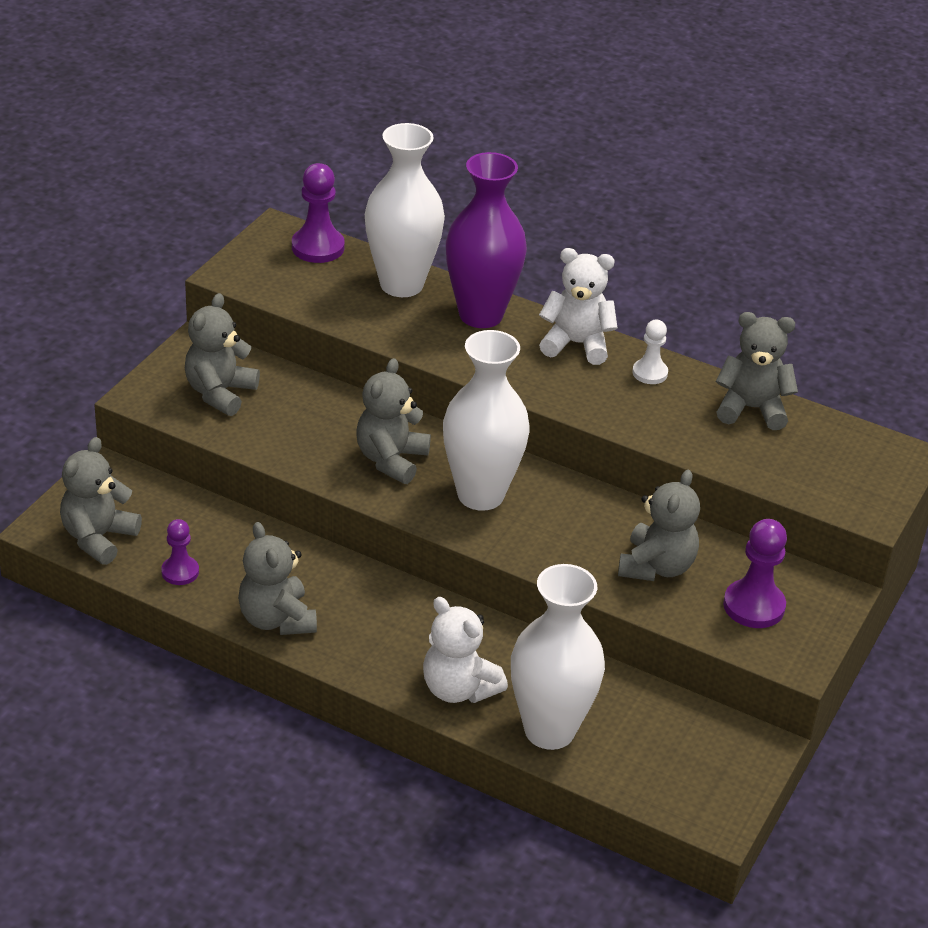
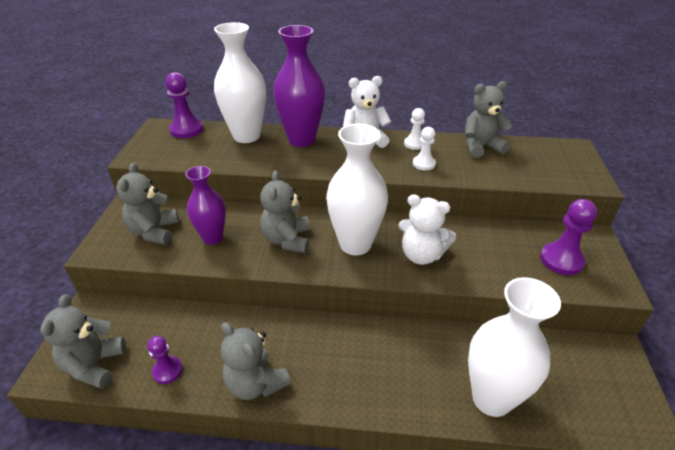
camera: 20 degrees left, 0 degrees up
white teddy bear [423,597,508,703] -> white teddy bear moved to [398,194,456,265]
grey teddy bear [618,470,700,581] -> none
none -> purple vase [185,166,226,245]
none -> white pawn [413,127,436,171]

